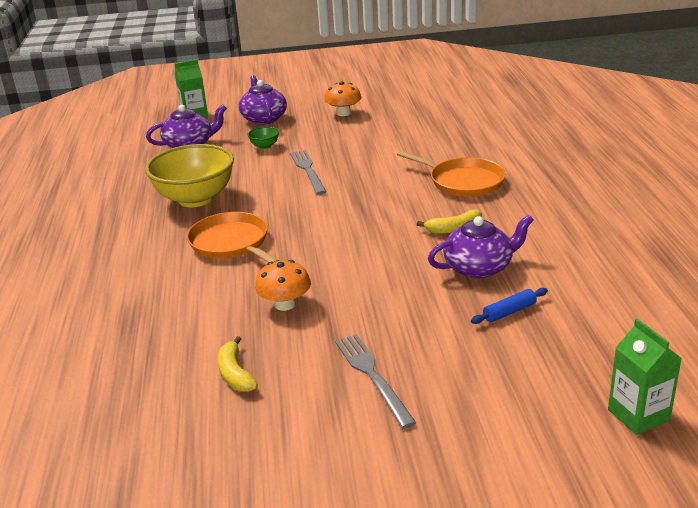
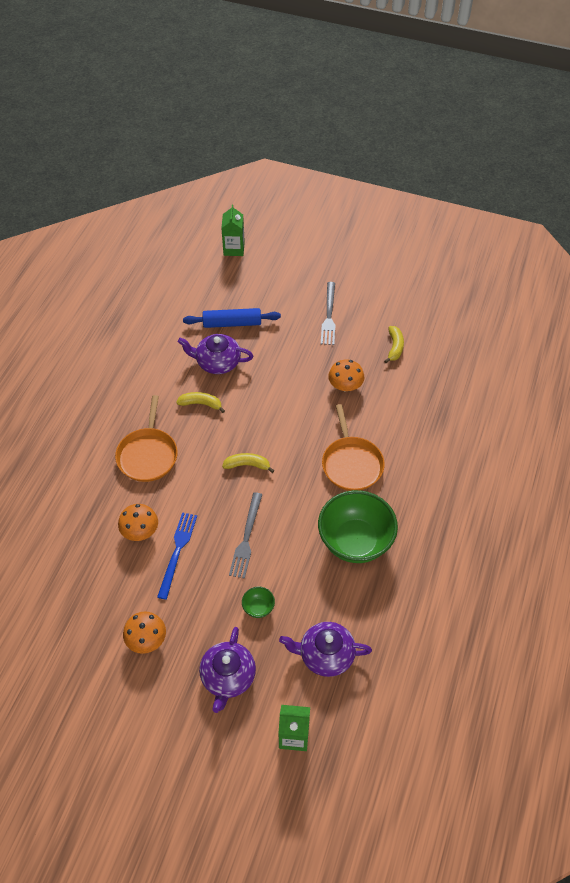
camera: 155 degrees left, 25 degrees up
yellow bowl [145,144,234,207] -> green bowl [318,490,398,563]
orange pan [397,151,506,197] -> orange pan turned 150 degrees counterclockwise [115,395,178,482]
blue rolling pin [471,288,548,324] -> blue rolling pin [183,308,281,328], size x1.74
none -> orange mushroom [118,504,158,541]
none -> blue fork [157,512,197,600]
none -> yellow banana [222,453,275,473]

